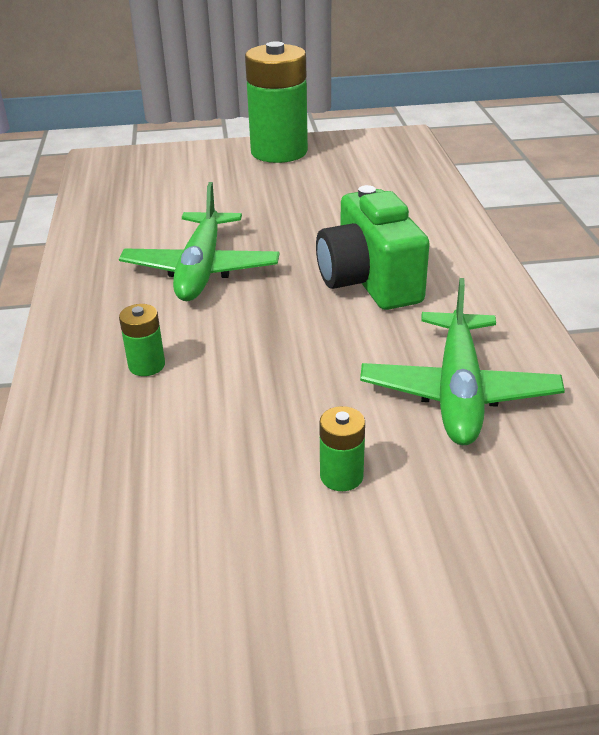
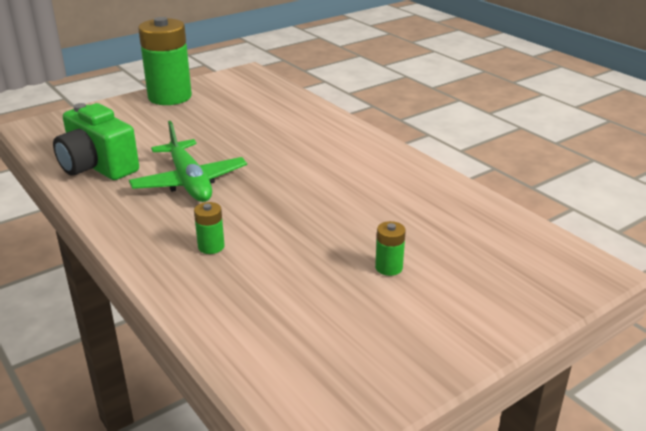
camera: 30 degrees left, 5 degrees down
green camera [316,185,430,310] -> green camera moved to [53,103,139,180]
green plane [360,278,565,445] -> none

